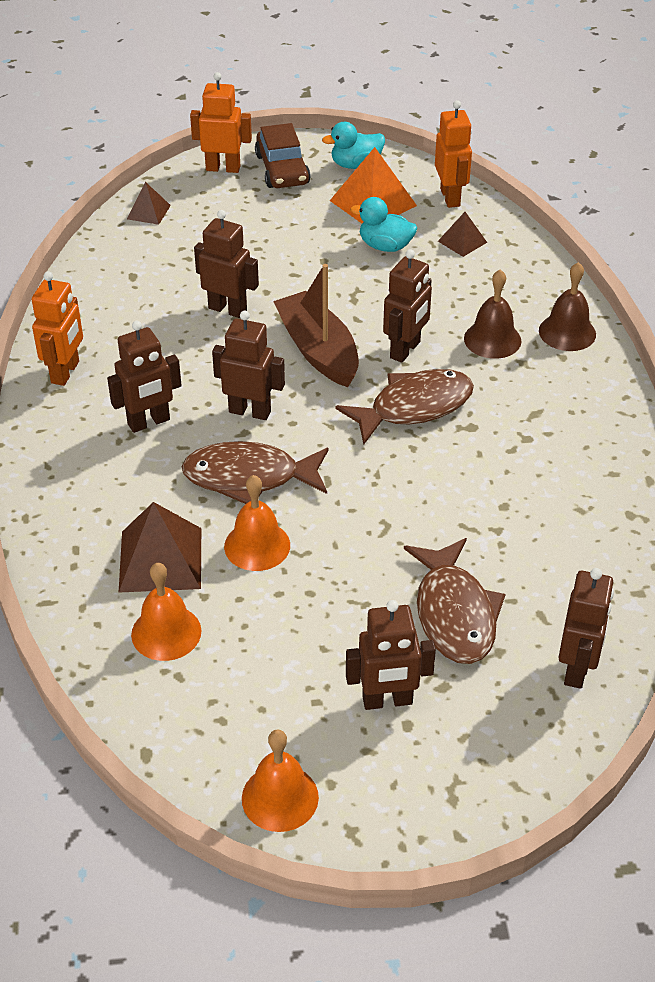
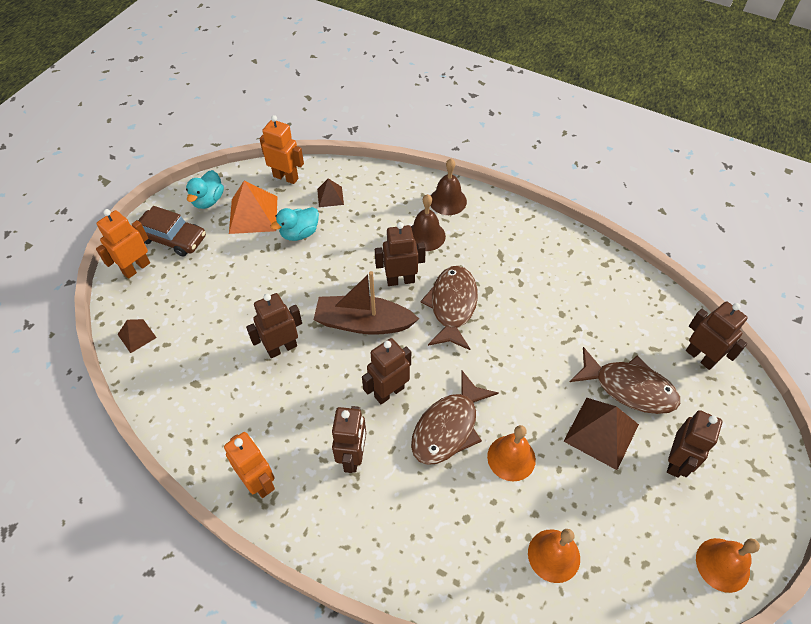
camera: 55 degrees left, 10 degrees up
brown pyramid [118,502,201,593] -> brown pyramid moved to [563,398,639,470]
brown robot [383,249,432,363] -> brown robot turned 75 degrees counterclockwise [375,222,426,286]

